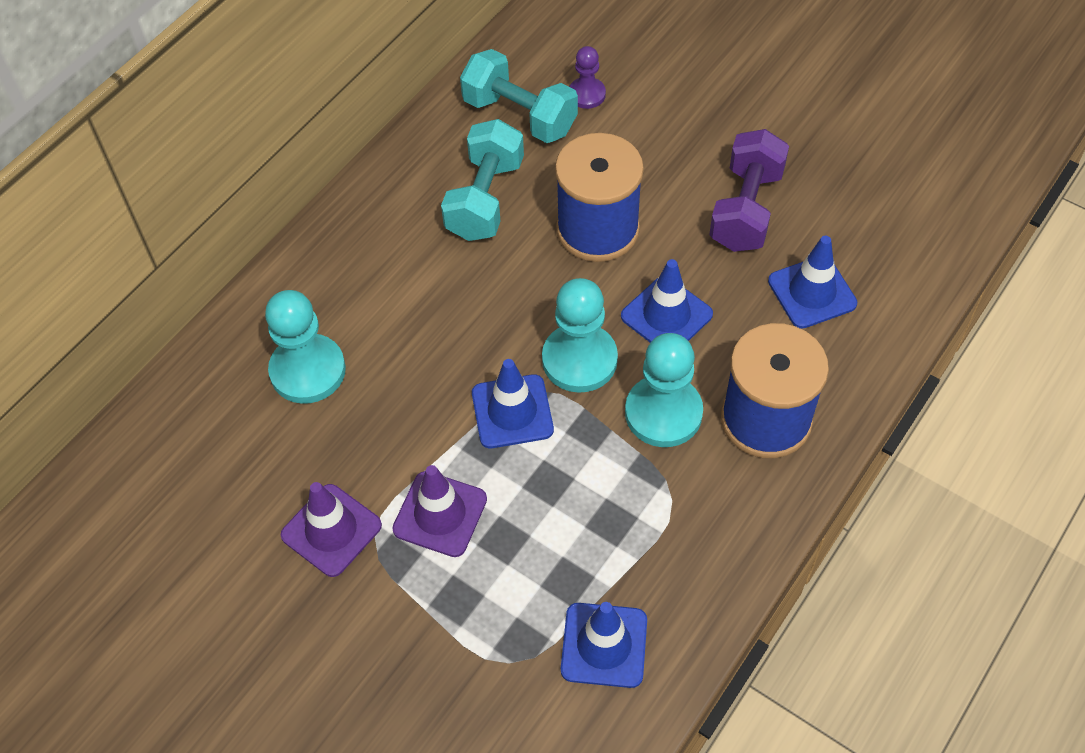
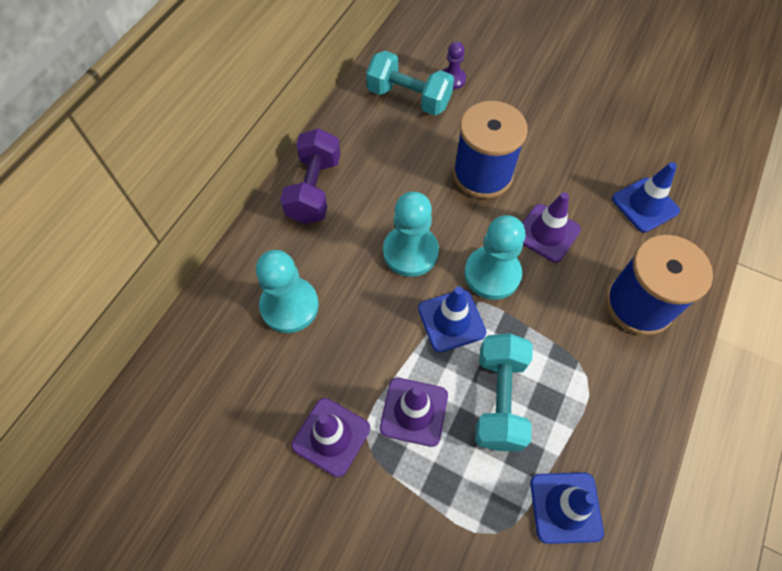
camera: 10 degrees left, 5 degrees up
turquoise dumbbell [441,119,524,241] -> turquoise dumbbell moved to [475,333,533,451]
blue traffic cone [621,259,713,343] -> purple traffic cone [523,192,581,263]
turquoise pawn [625,333,703,447] -> turquoise pawn moved to [383,192,439,277]
purple dumbbell [709,129,789,252] -> purple dumbbell moved to [280,128,341,224]

